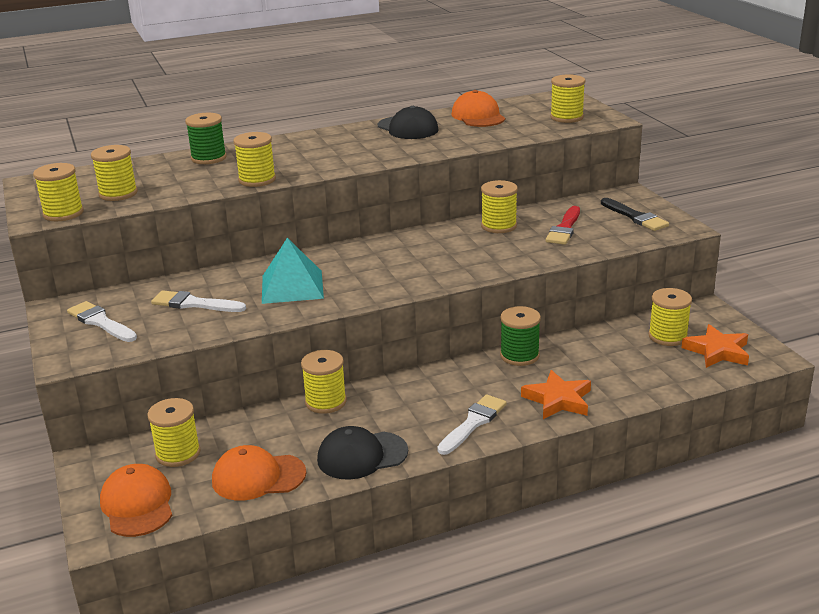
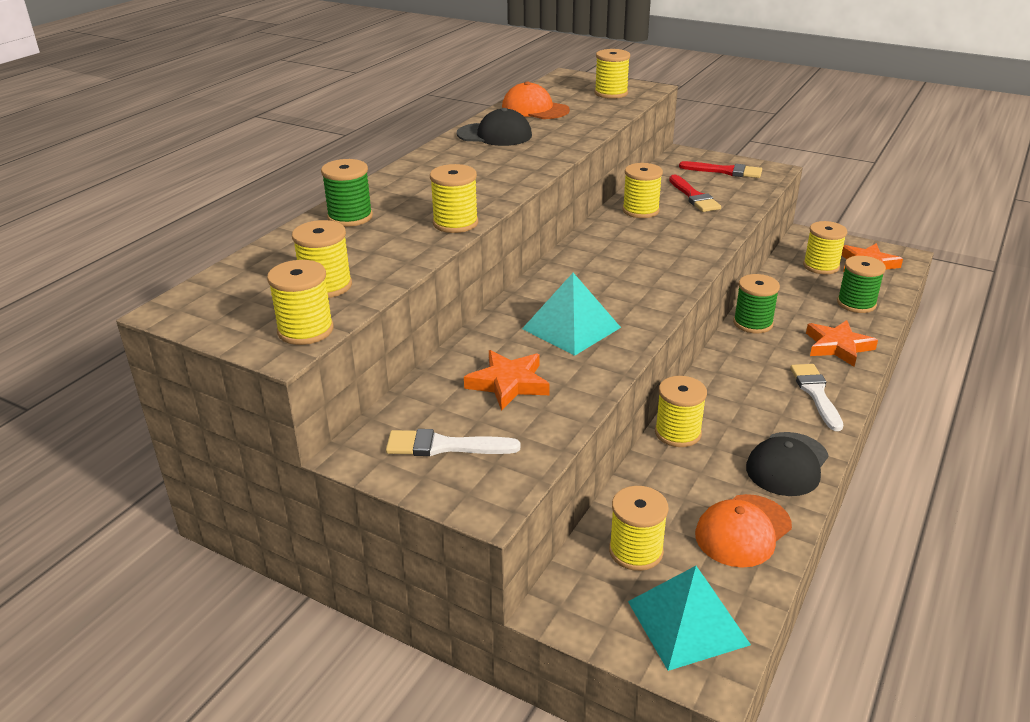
camera: 40 degrees left, 5 degrees up
orange cap [100,464,172,537] -> turquoise pyramid [628,566,751,671]
white brush [151,290,246,312] -> orange star [464,350,550,411]
black brush [601,198,669,231] -> red brush [679,161,762,178]
none -> green spool [837,256,886,313]

